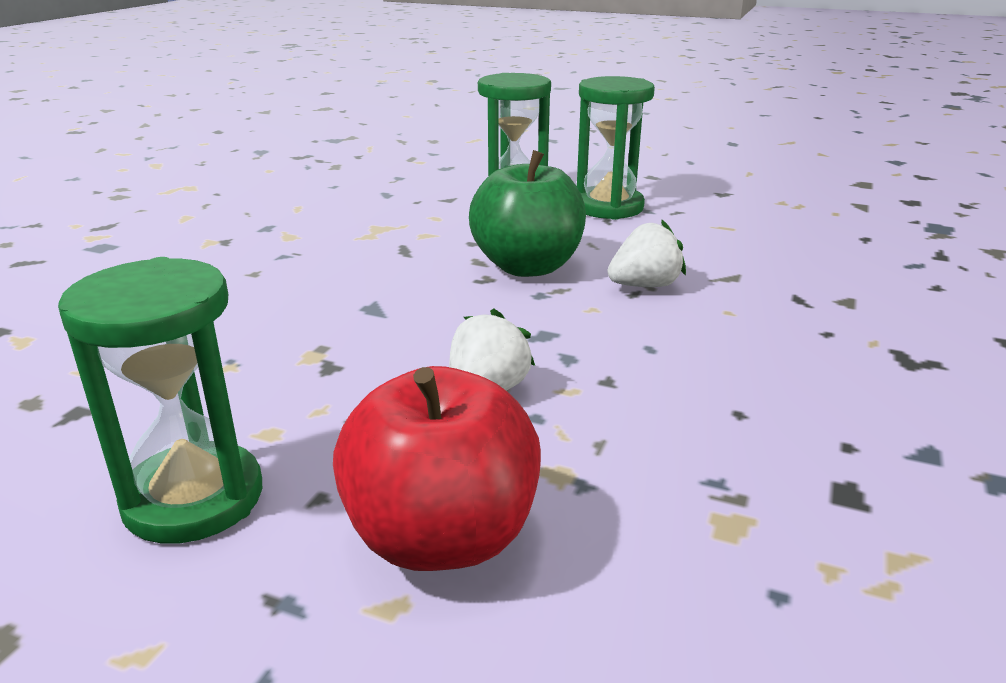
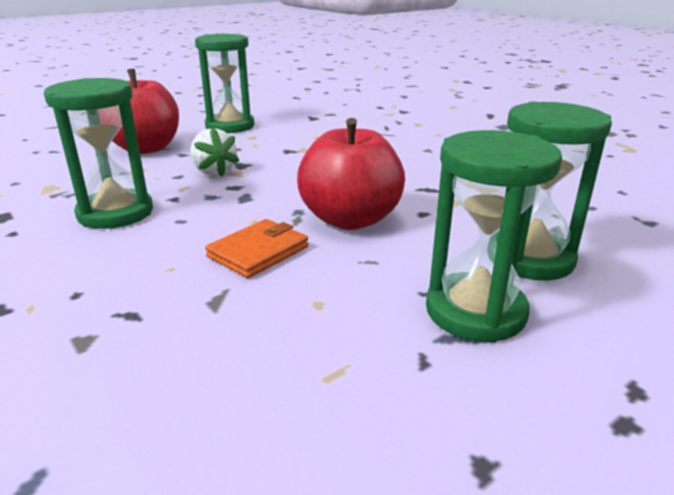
camera: 120 degrees right, 0 degrees up
green apple [469,150,586,277] -> red apple [297,118,405,230]
white strawberry [608,220,686,287] -> orange wallet [205,219,308,278]
none -> green hourglass [44,78,153,229]

